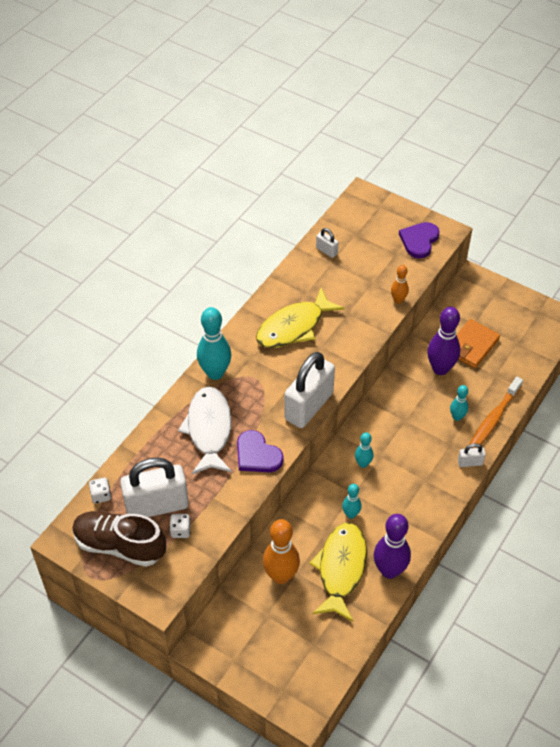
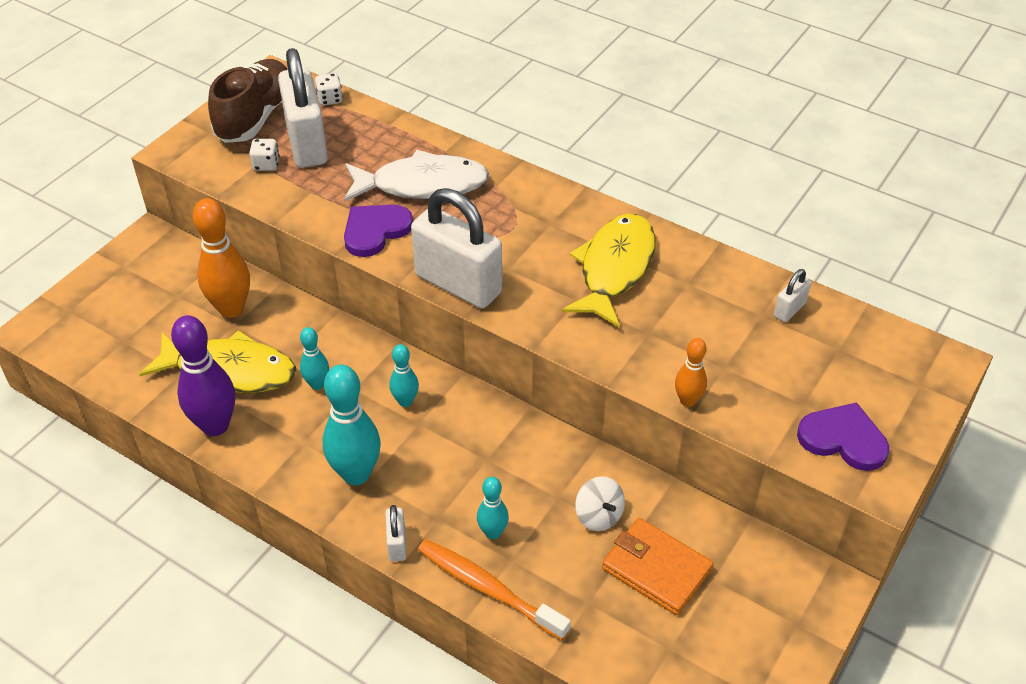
camera: 90 degrees right, 5 degrees down
turquoise bowling pin [197,307,231,380] -> turquoise bowling pin moved to [322,364,381,485]
yellow fish [256,288,344,348] -> yellow fish turned 60 degrees clockwise [562,214,655,328]
purple bowling pin [427,307,460,375] -> white spinning top [575,476,625,531]

